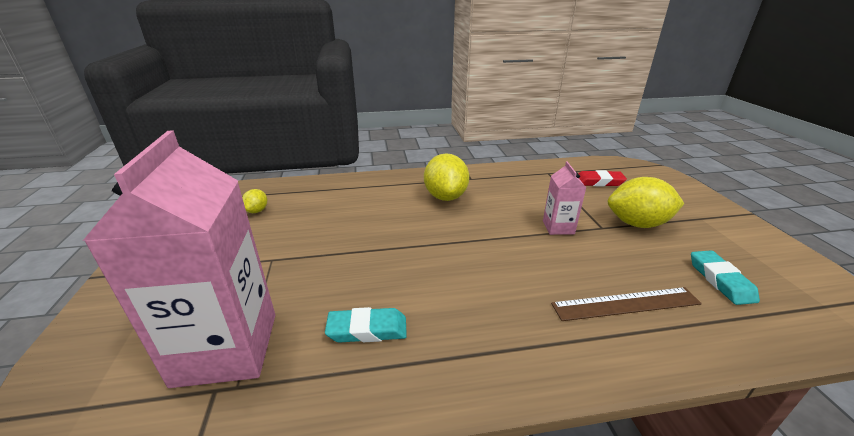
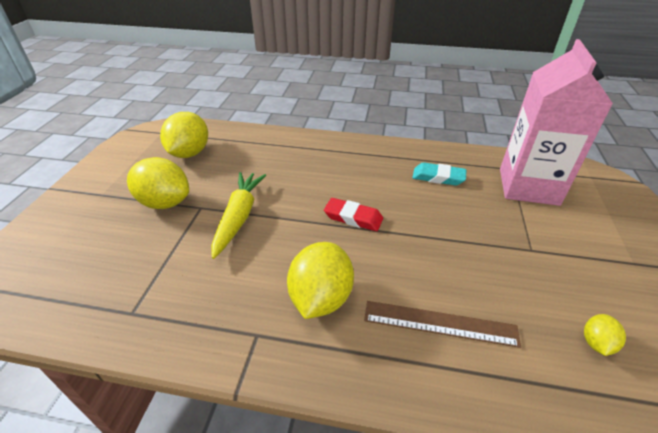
camera: 160 degrees left, 10 degrees up
pink carton [543,162,586,235] -> yellow carrot [211,172,266,259]
brown ruler [551,287,702,321] -> brown ruler moved to [364,301,521,348]
red eraser [578,170,627,186] -> red eraser moved to [324,198,383,231]
turquoise eraser [691,250,760,305] -> yellow lemon [160,112,208,158]

